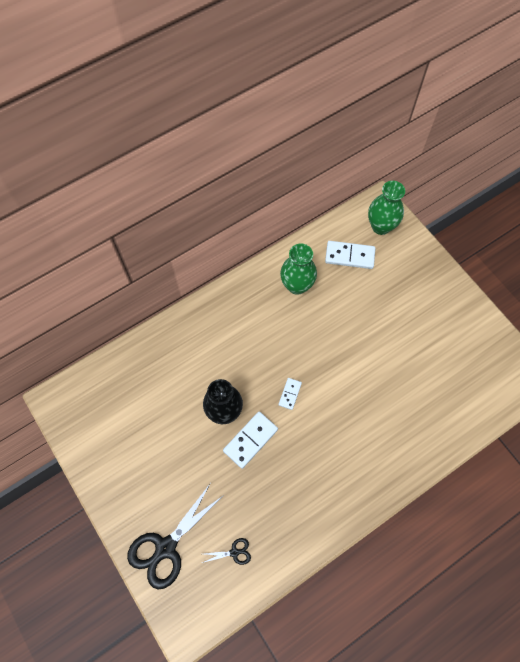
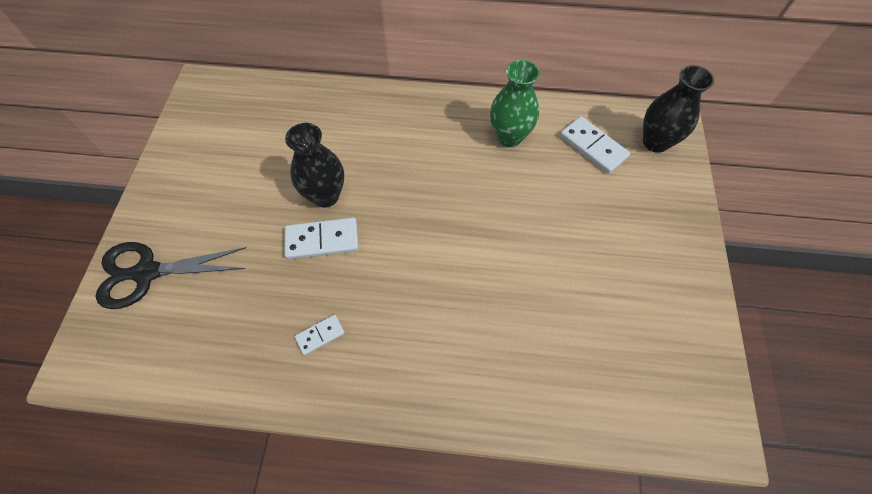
camera: 40 degrees right, 5 degrees down
black scissors [202,538,251,565] -> none
white domino [278,378,302,410] -> white domino moved to [295,315,345,355]
green vase [368,181,405,235] -> black vase [643,65,714,153]

